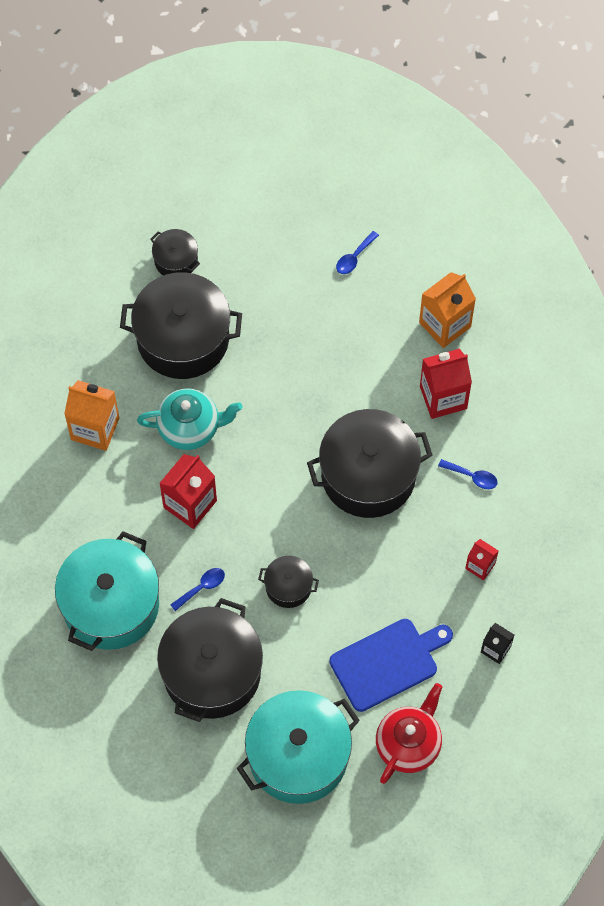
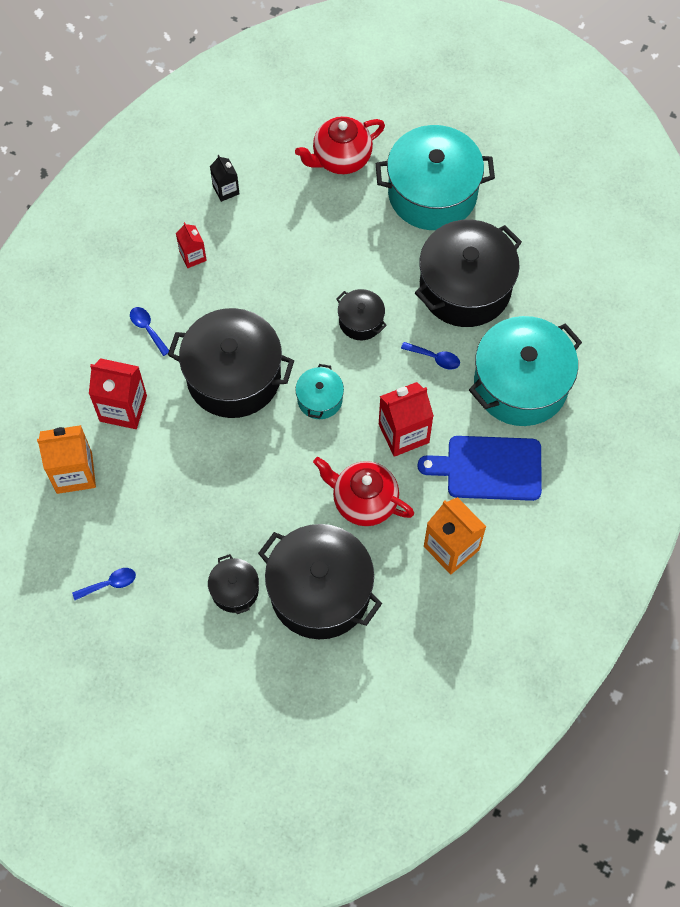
camera: 150 degrees left, 0 degrees up
turquoise teapot [137,388,242,450] -> red teapot [313,457,414,526]
black pot [150,229,200,276] -> black pot moved to [208,554,259,614]
blue spoon [170,568,225,611] -> blue spoon turned 150 degrees counterclockwise [401,342,460,370]
blue cutting board [329,619,453,712] -> blue cutting board moved to [417,436,542,501]
none -> turquoise pot [295,364,344,419]

